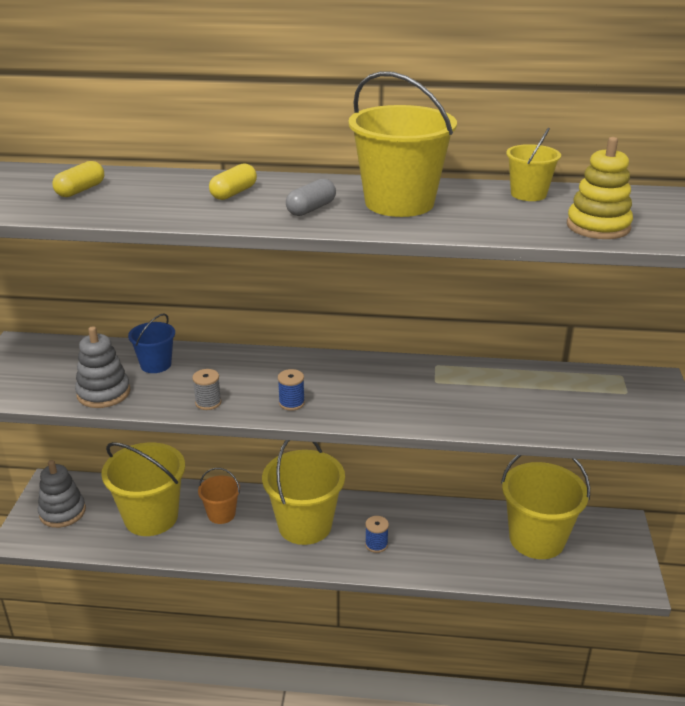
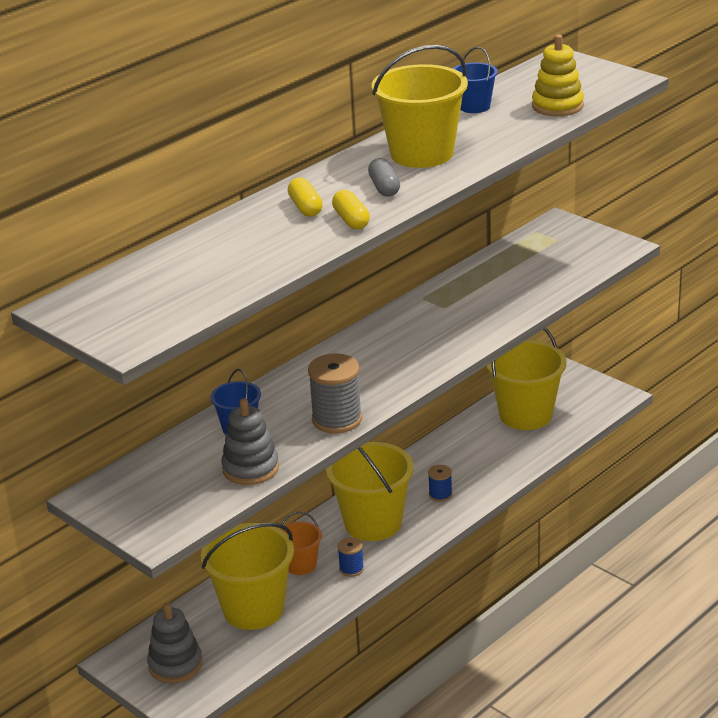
camera: 50 degrees left, 0 degrees up
yellow capsule [53,161,104,197] -> yellow capsule moved to [332,190,370,229]
grey spool [192,369,221,410] -> grey spool [308,354,362,433], size x1.88
blue spool [278,369,305,411] -> blue spool moved to [337,537,364,577]
yellow bucket [506,128,561,201] -> blue bucket [452,47,498,113]

